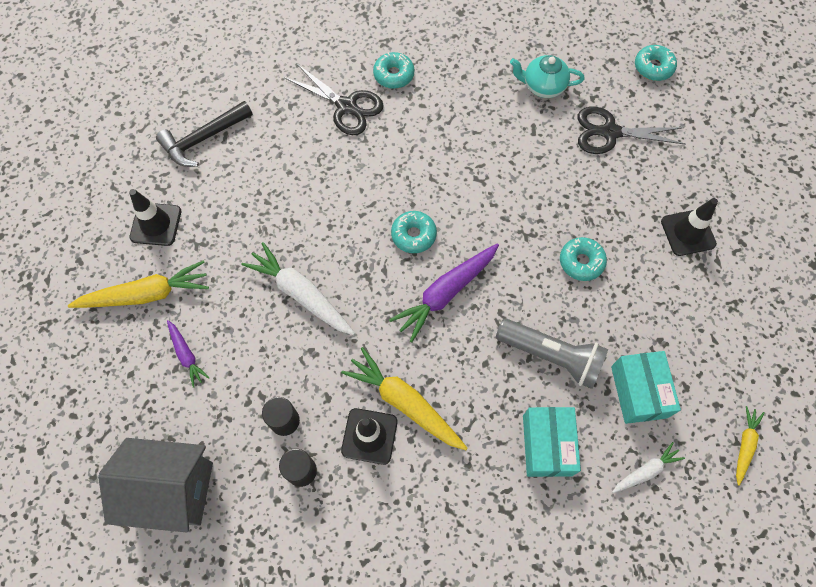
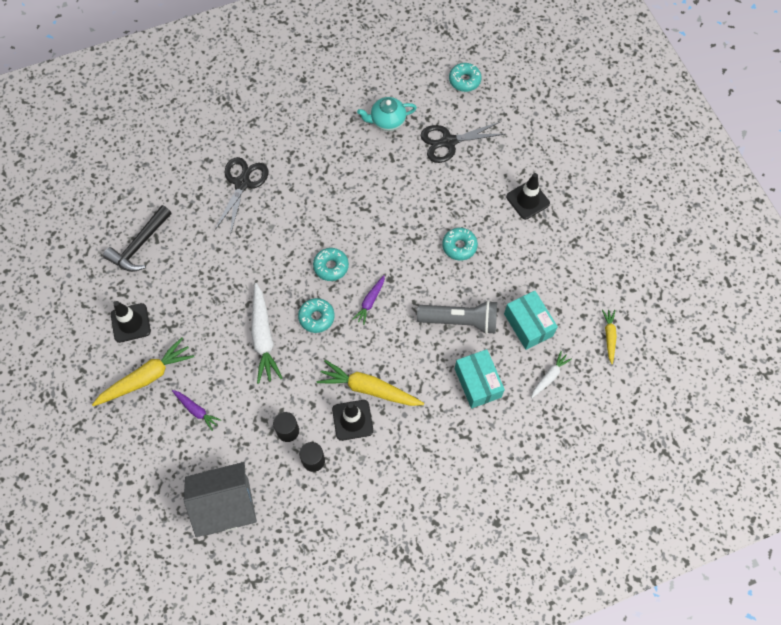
camera: 20 degrees left, 0 degrees up
white carrot [242,242,355,335] -> white carrot turned 120 degrees counterclockwise [251,283,283,384]
black scissors [284,64,384,135] -> black scissors turned 90 degrees counterclockwise [214,157,269,235]
turquoise donut [373,52,414,89] -> turquoise donut moved to [298,298,335,333]
purple carrot [389,243,499,343] -> purple carrot [352,275,385,325], size x0.55

